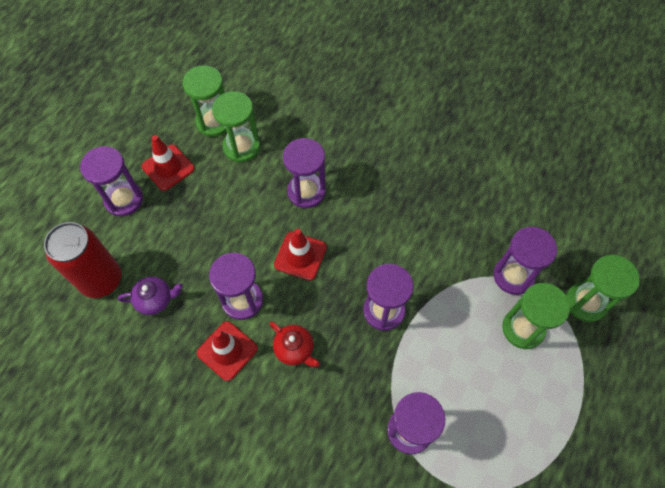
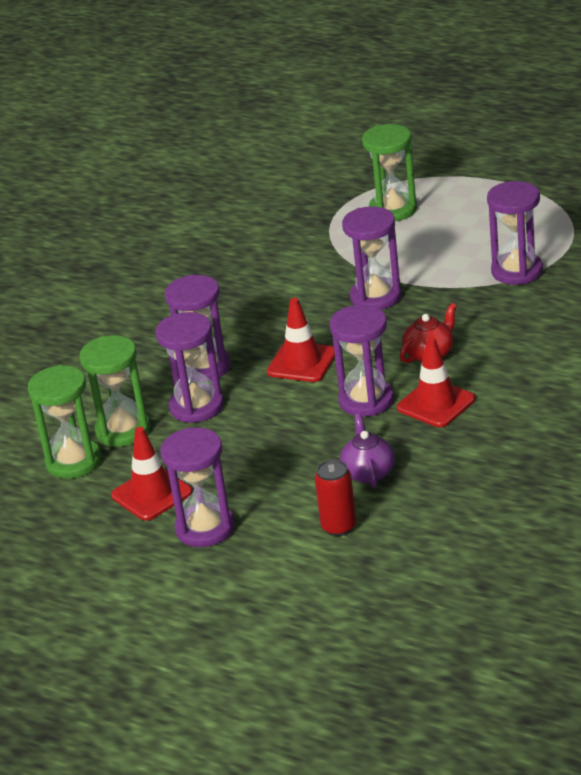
camera: 85 degrees left, 30 degrees down
red can [44,222,121,298] -> red can [315,459,356,536], size x0.55
purple hourglass [493,227,557,295] -> purple hourglass moved to [155,312,224,423]
green hourglass [566,255,640,322] -> none

